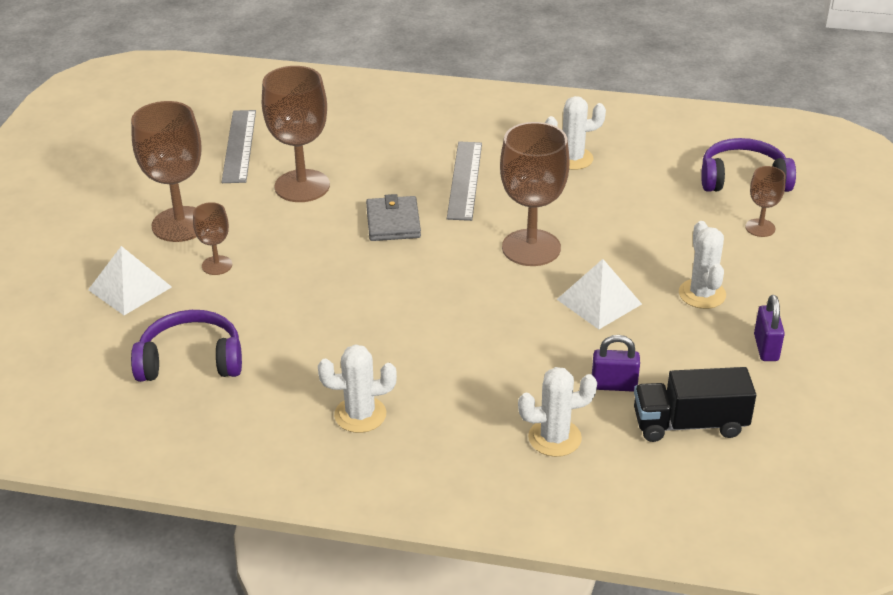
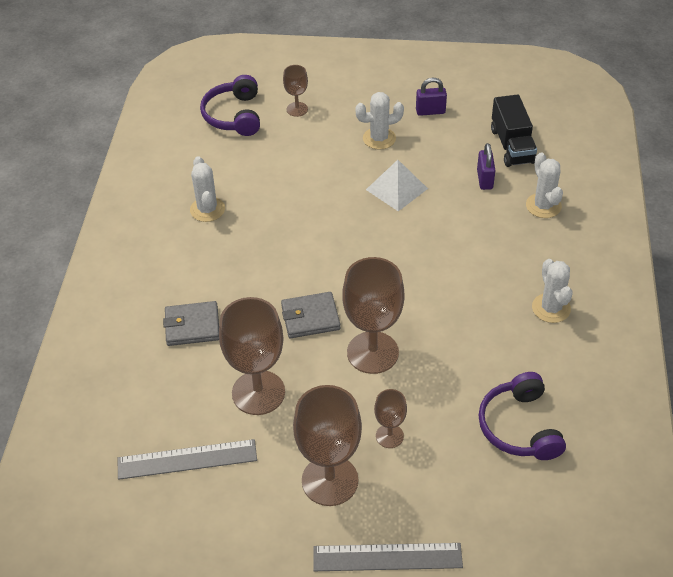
camera: 95 degrees left, 10 degrees up
white pyramid [88,246,172,315] -> none
grey ruler [447,142,482,221] -> grey ruler moved to [313,543,463,571]
brown goblet [500,122,570,266] -> brown goblet moved to [342,257,405,374]
none -> grey wallet [163,301,219,346]

